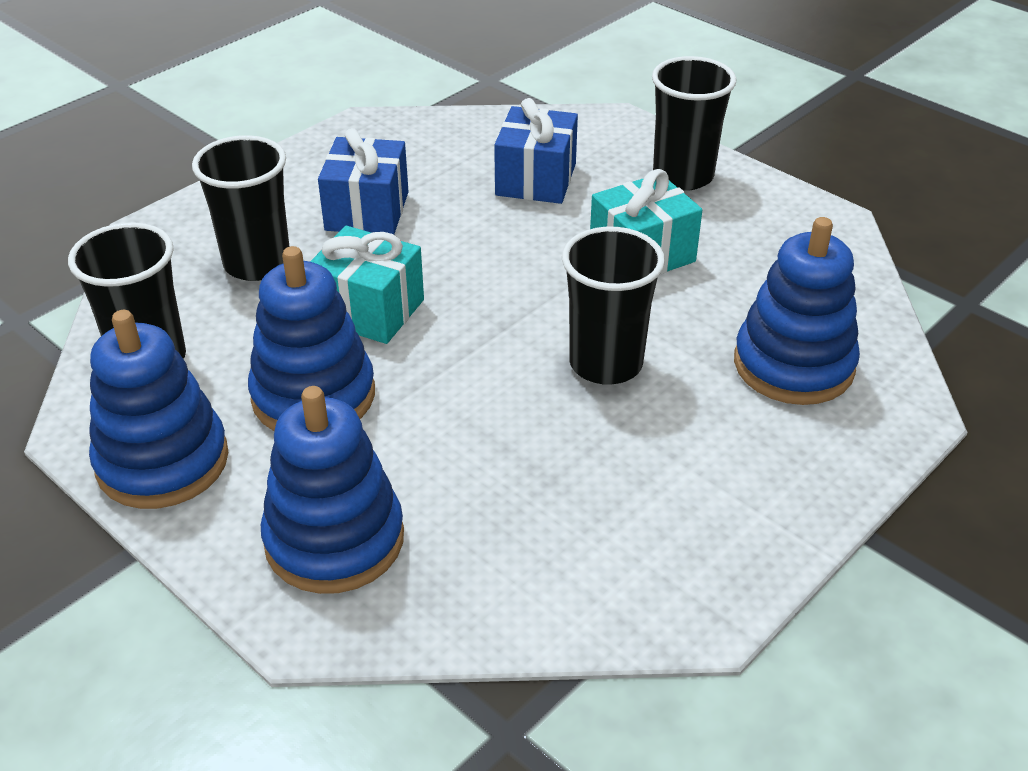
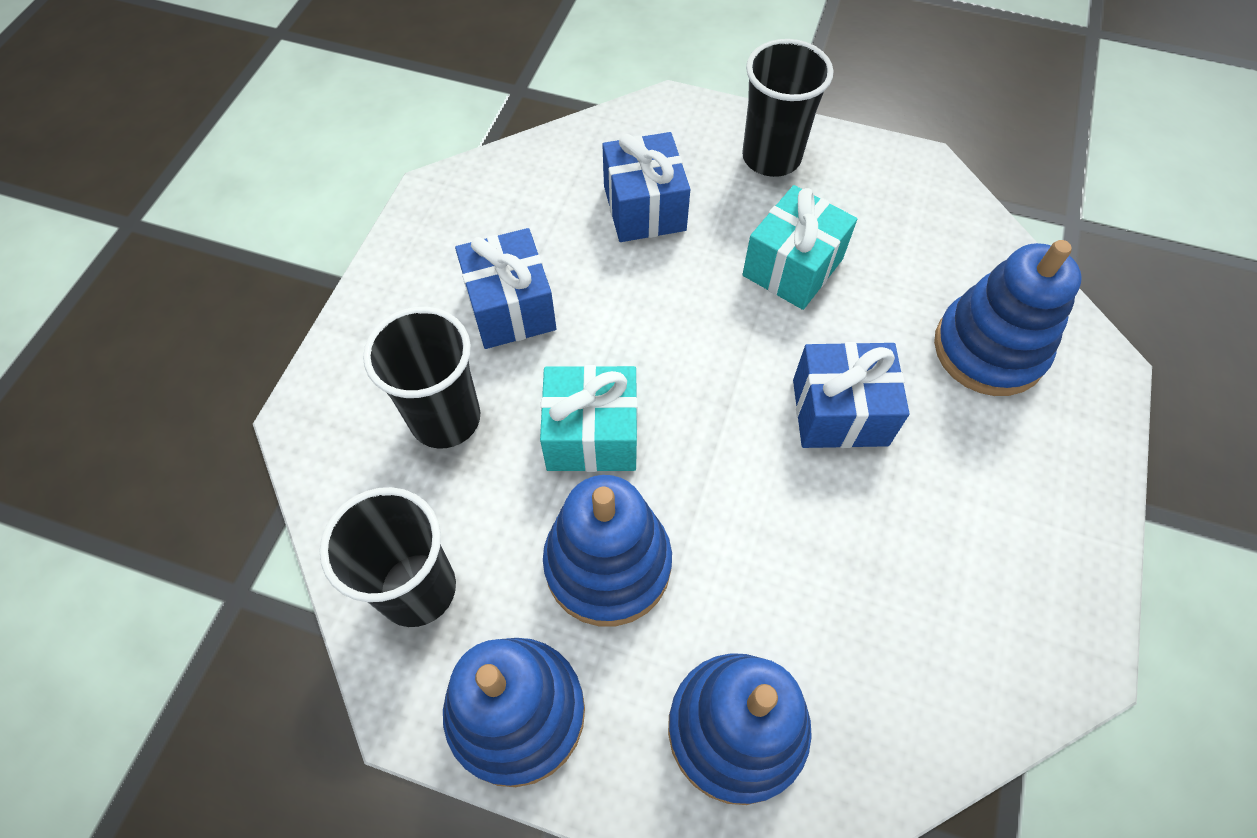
camera: 25 degrees left, 20 degrees up
black cup [562,227,665,385] -> blue gift [793,342,909,448]

